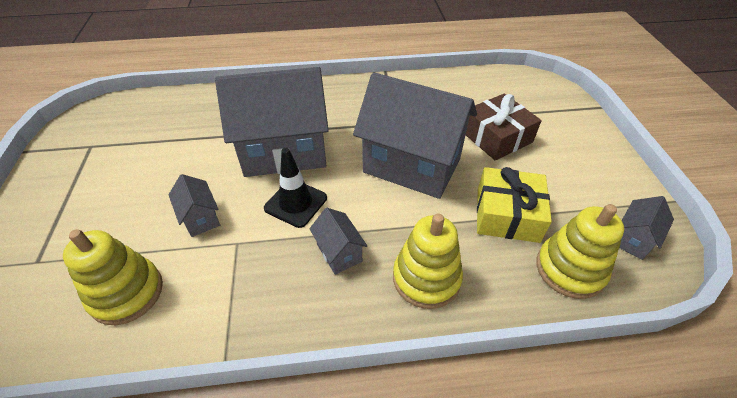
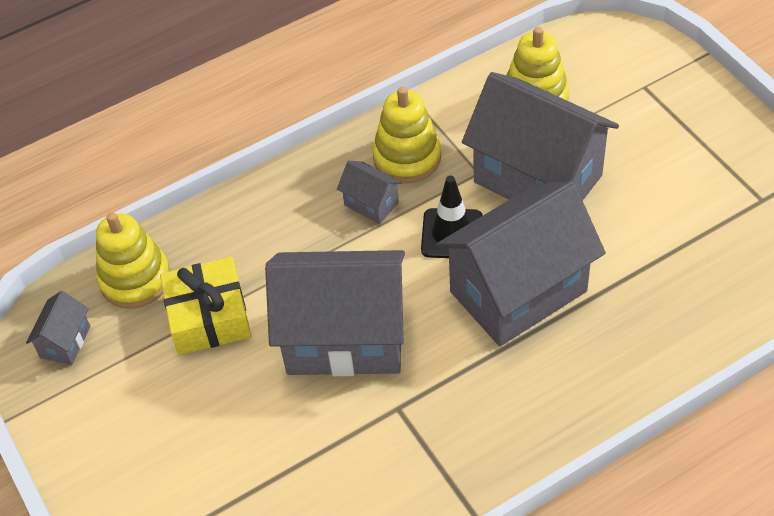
camera: 160 degrees right, 5 degrees up
grey house [169,174,220,237] -> grey house [462,72,619,201], size x2.36
yellow stacking toy [393,214,463,309] -> yellow stacking toy moved to [373,87,441,183]
brown gift [466,94,542,160] -> none

